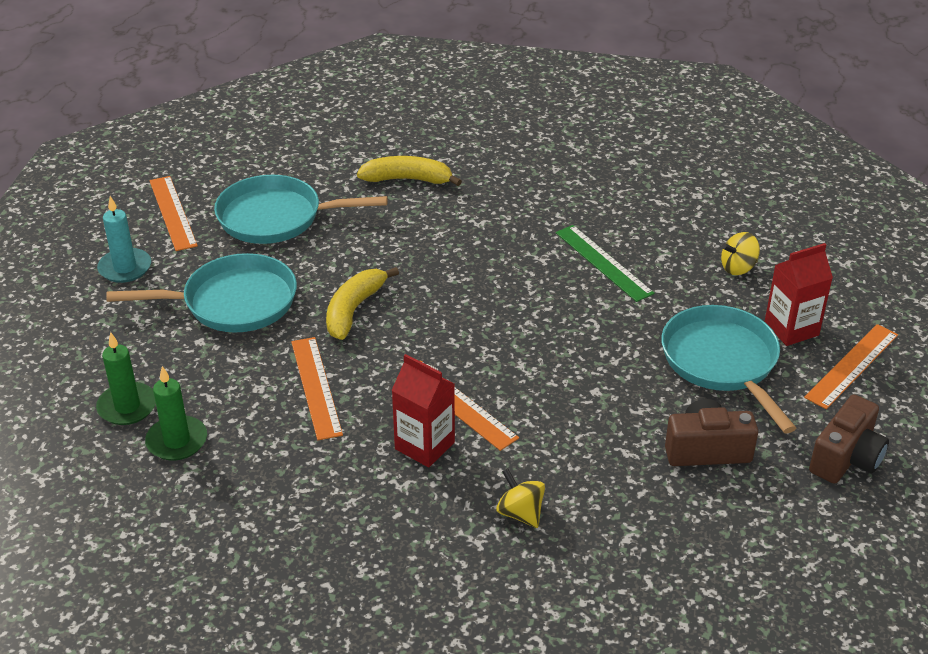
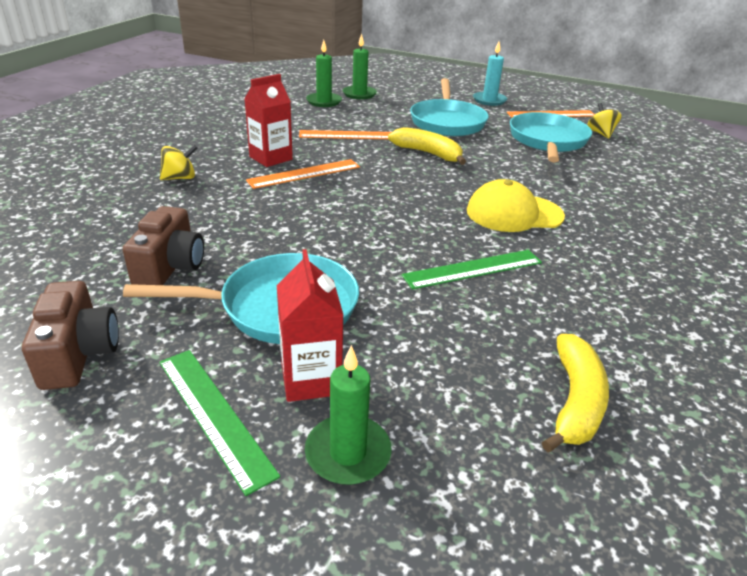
camera: 100 degrees right, 5 degrees down
yellow banana [357,156,462,186] -> yellow banana moved to [542,334,609,452]
yellow spinning top [721,232,760,275] -> yellow spinning top moved to [587,103,621,138]
orange ruler [804,324,898,409] -> green ruler [159,350,280,496]
brown camera [809,394,889,484] -> brown camera turned 150 degrees counterclockwise [22,281,119,390]
none -> green candle [305,345,391,485]
none -> yellow cap [467,179,565,232]

